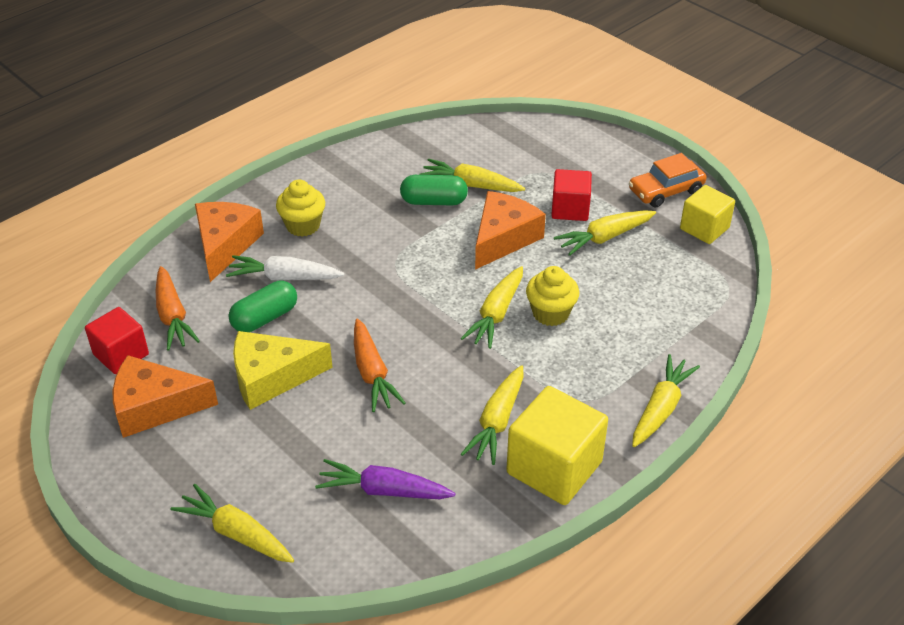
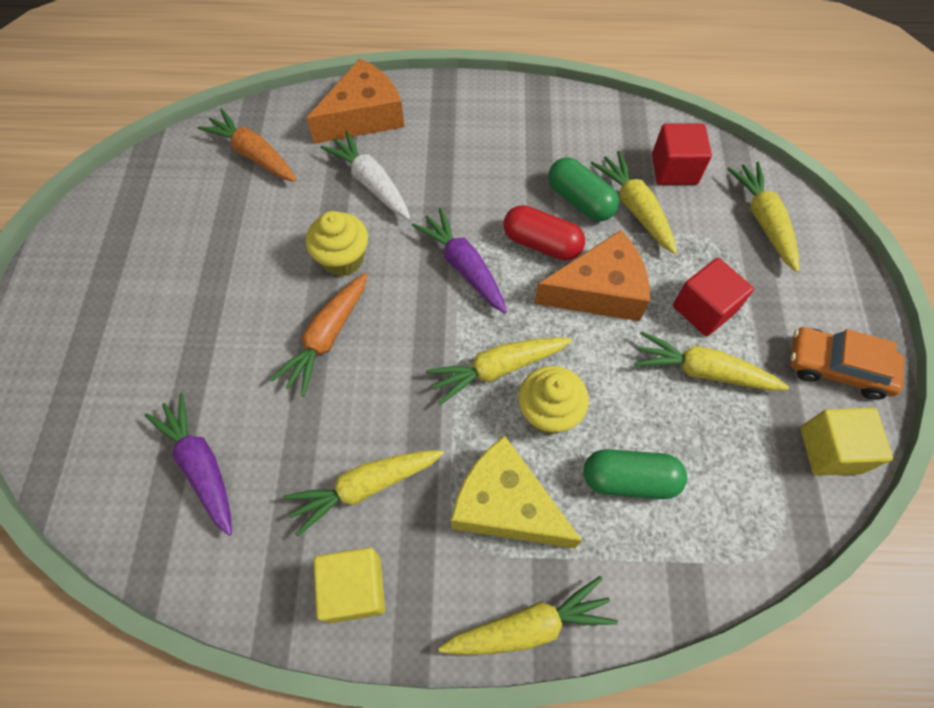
camera: 45 degrees right, 20 degrees up
red cube [85,307,149,374] -> red cube moved to [652,124,712,185]
orange cheese [113,355,218,438] -> none
orange carrot [156,266,200,351] -> orange carrot turned 105 degrees clockwise [197,109,297,182]
yellow carrot [170,483,294,563] -> yellow carrot moved to [727,162,799,272]
green capsule [228,281,297,332] -> green capsule moved to [584,449,687,499]
yellow cheese [233,331,333,410] -> yellow cheese moved to [451,435,582,549]
yellow cupcake [276,179,325,237] -> yellow cupcake moved to [306,211,368,276]
yellow cube [506,386,608,505] -> yellow cube [314,547,385,623], size x0.63
none -> purple carrot [412,208,507,313]
none -> red capsule [504,205,585,261]

